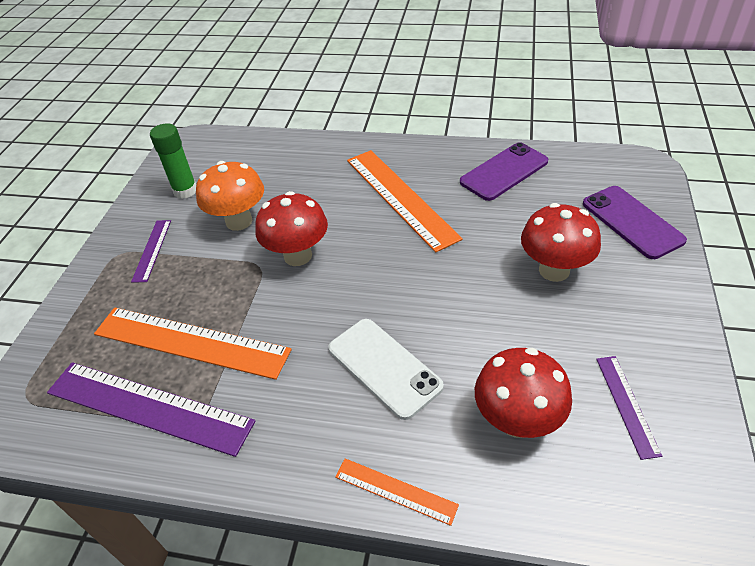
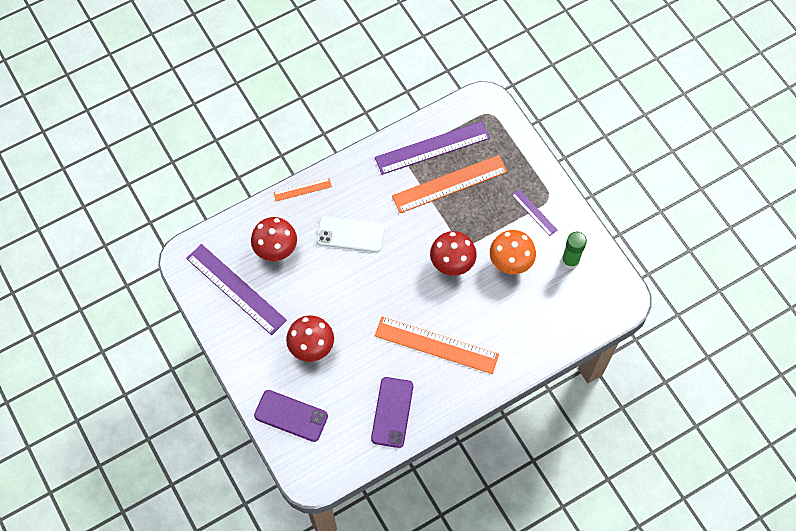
camera: 135 degrees right, 20 degrees up
purple ruler [596,356,662,460] -> purple ruler [186,244,287,335], size x2.03

